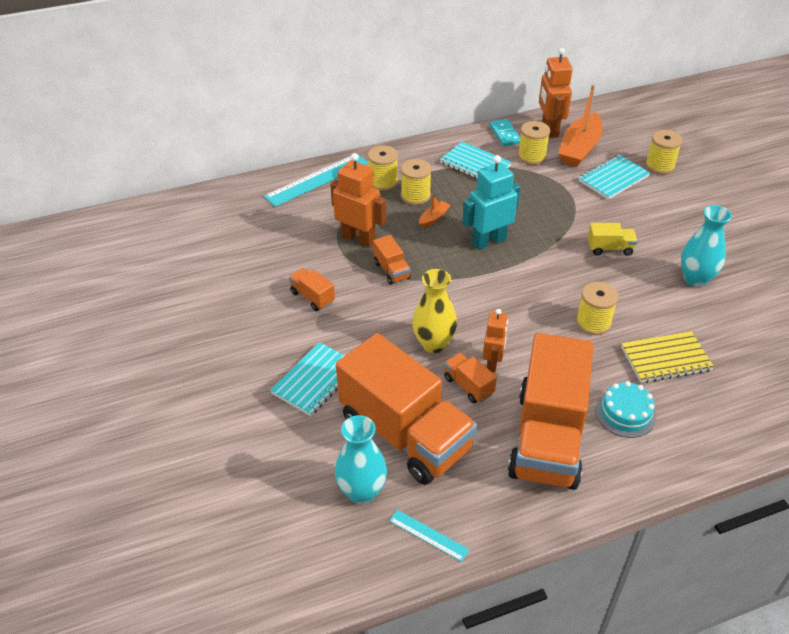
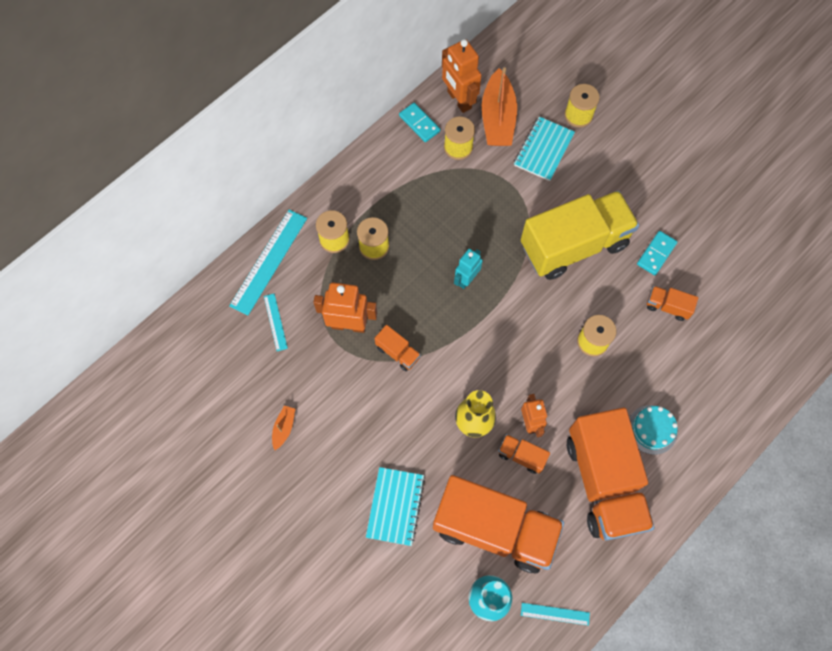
camera: 25 degrees left, 25 degrees up
orange truck [289,268,335,311] -> orange truck moved to [647,286,698,321]
orange boat [419,194,451,228] -> orange boat moved to [272,406,295,450]
turquoise notebook [440,142,512,178] -> none
turquoise robot [462,155,520,250] -> turquoise robot [454,249,483,289], size x0.64
yellow truck [588,223,638,256] -> yellow truck [521,190,639,280], size x2.46
yellow notebook [621,331,714,383] -> none
turquoise vase [681,205,732,287] -> turquoise domino [637,231,677,275]
none -> turquoise ruler [264,294,288,351]

